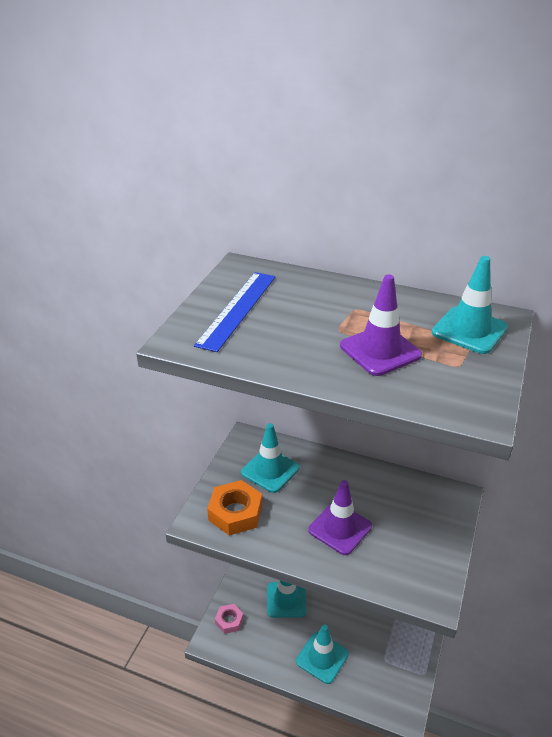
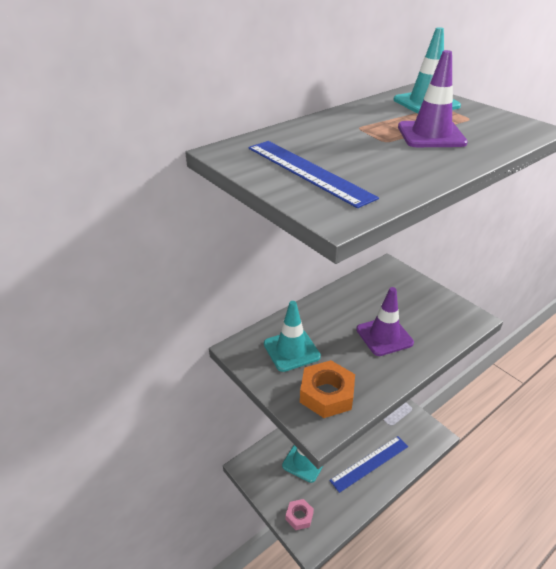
camera: 60 degrees left, 0 degrees up
turquoise traffic cone [296,624,349,684] -> blue ruler [329,436,408,493]

